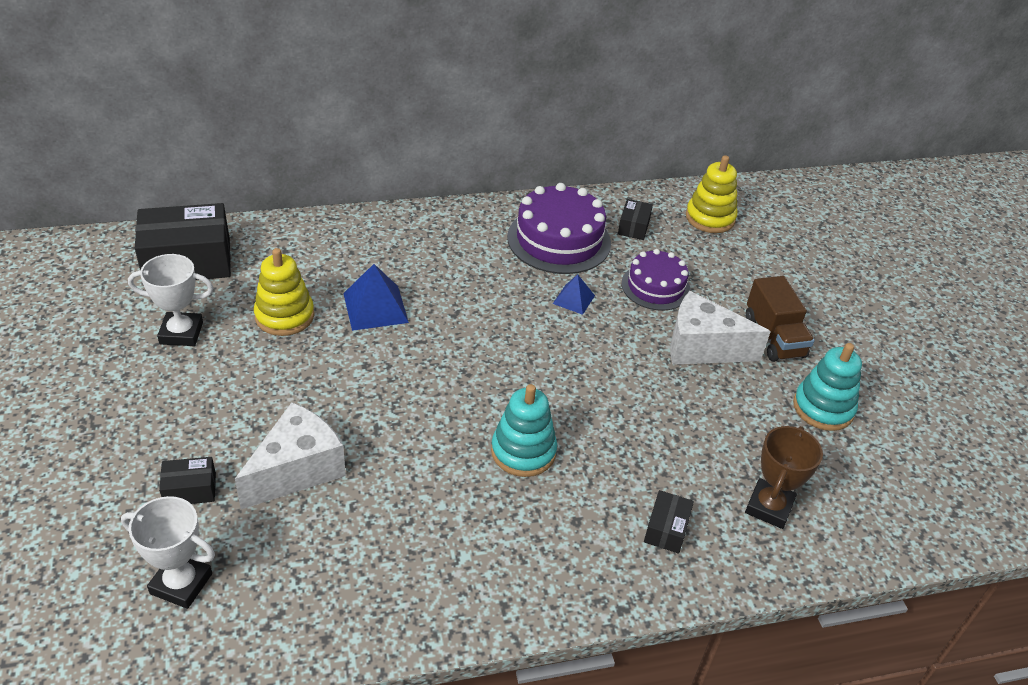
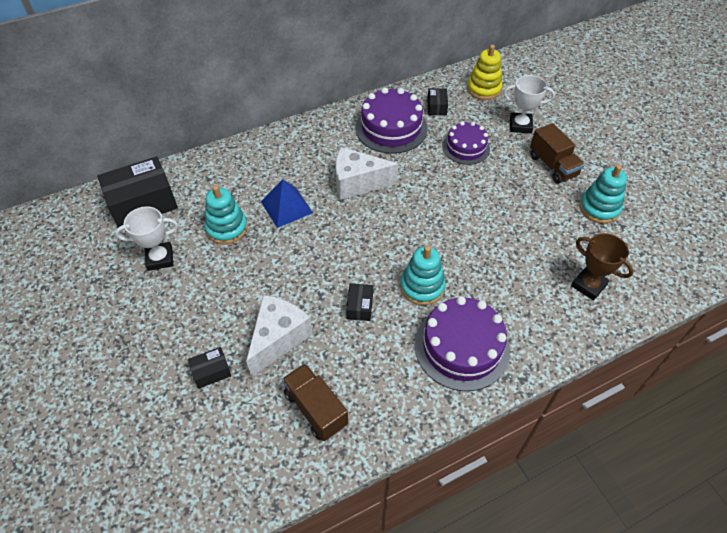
camera: 10 degrees left, 10 degrees up
white trophy [121,496,215,609] -> white trophy moved to [503,75,555,133]
yellow stacking toy [254,248,314,336] -> turquoise stacking toy [204,185,248,244]
blue pyramid [553,274,595,315] -> none
black box [644,490,694,554] -> black box moved to [346,283,373,321]
white cheese [670,291,771,365] -> white cheese moved to [335,147,398,200]
brown trophy [745,426,823,529] -> brown trophy turned 60 degrees counterclockwise [571,233,634,301]
none -> brown truck [282,363,348,441]
none -> purple cake [415,296,510,391]

